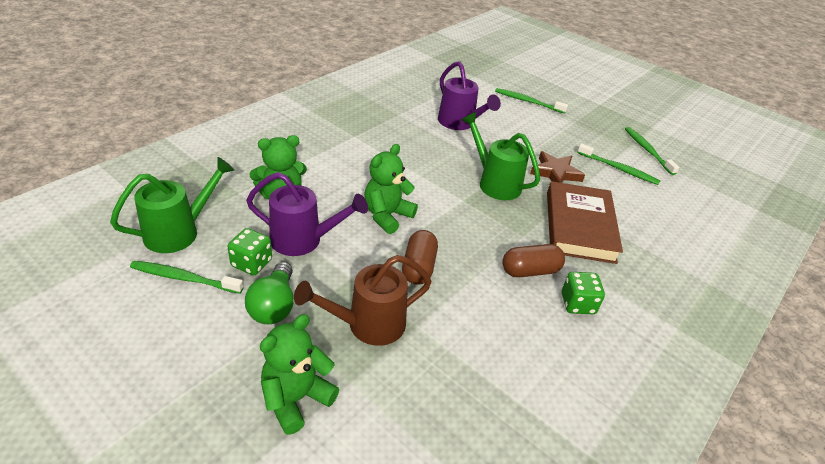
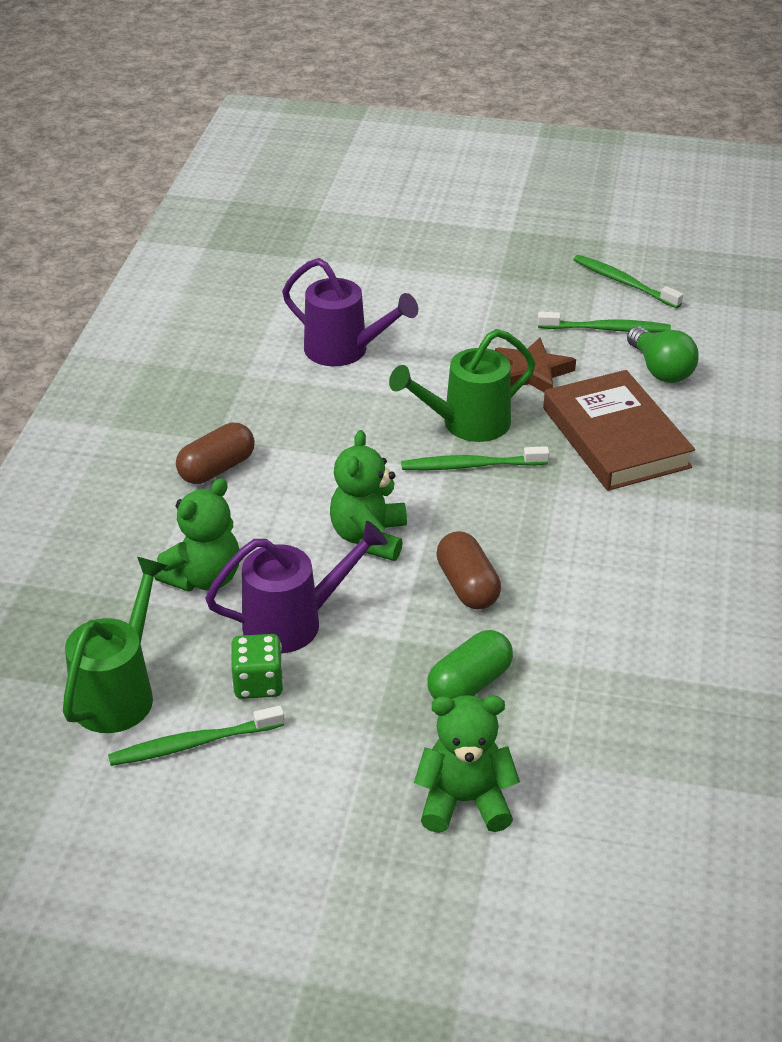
camera: 25 degrees left, 0 degrees up
green light bulb [245,262,294,324] -> green light bulb moved to [627,326,699,383]
green teddy bear [260,314,339,435] -> green teddy bear turned 75 degrees clockwise [414,695,520,833]
brown watering can [294,255,432,346] -> green capsule [427,630,513,699]
green watering can [462,112,540,200] -> green watering can turned 45 degrees counterclockwise [389,329,535,442]
green toothbrush [495,88,568,114] -> green toothbrush moved to [401,446,549,470]
brown capsule [502,244,565,277] -> brown capsule moved to [176,423,255,484]
green dice [562,272,605,314] -> none

